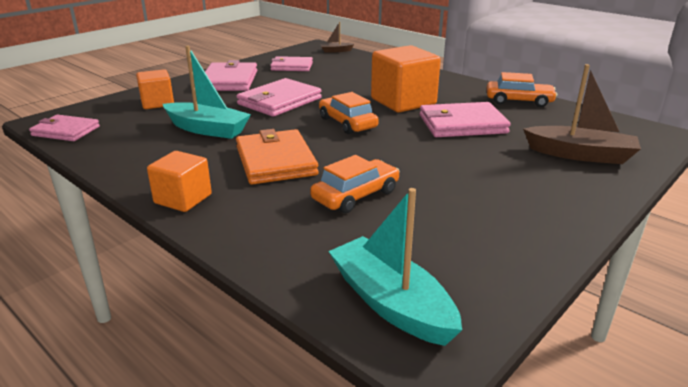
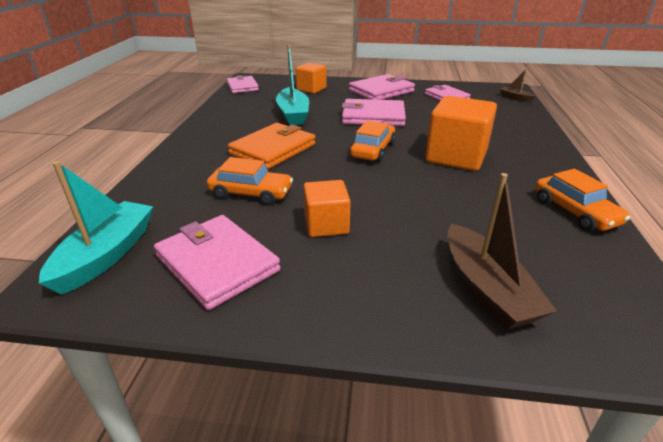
camera: 55 degrees right, 5 degrees up
orange cube [147,151,212,212] -> orange cube moved to [303,180,351,237]
pink wallet [420,102,511,137] -> pink wallet moved to [154,215,280,310]

